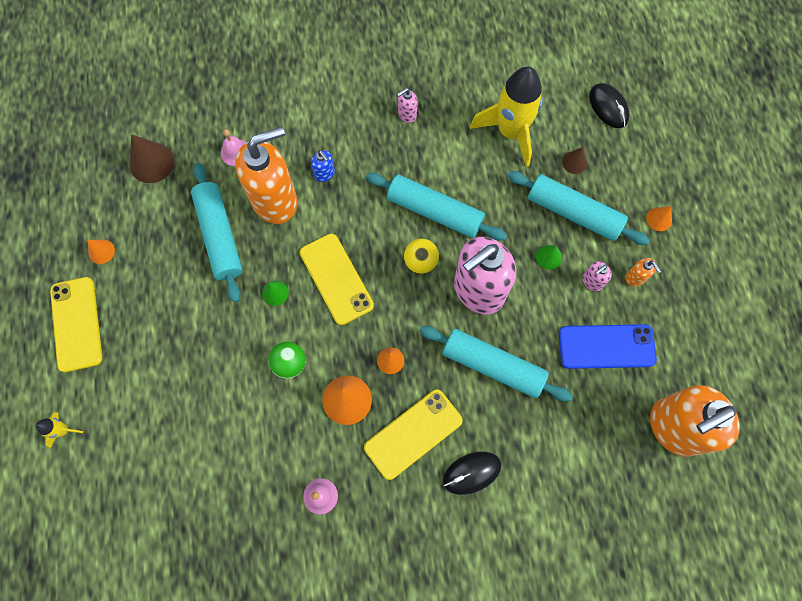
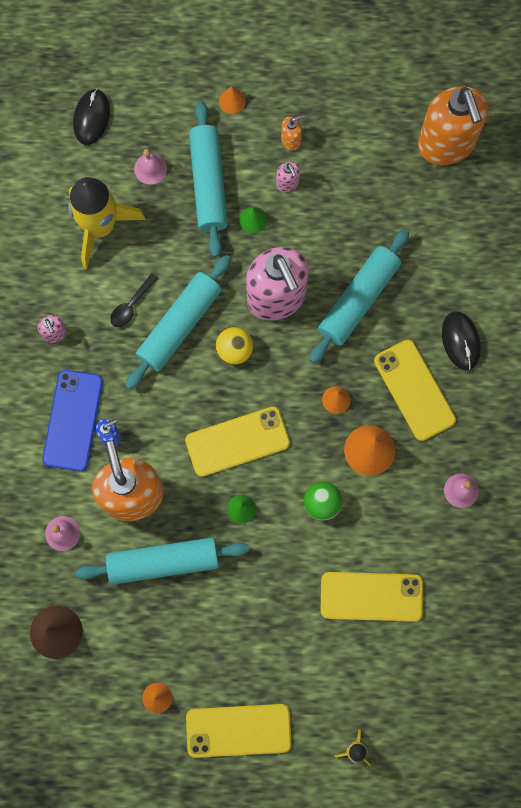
camera: 80 degrees left, 5 degrees up
turquoise rolling pin [507,171,649,245] -> turquoise rolling pin turned 45 degrees counterclockwise [189,101,228,257]
blue phone [559,324,657,369] -> blue phone moved to [42,370,103,471]
brown cone [562,147,587,174] -> pink bell [134,149,167,185]
black mouse [589,83,630,128] -> black mouse turned 60 degrees counterclockwise [73,89,110,145]
none -> black spoon [110,273,158,327]
none -> yellow phone [321,572,423,622]

